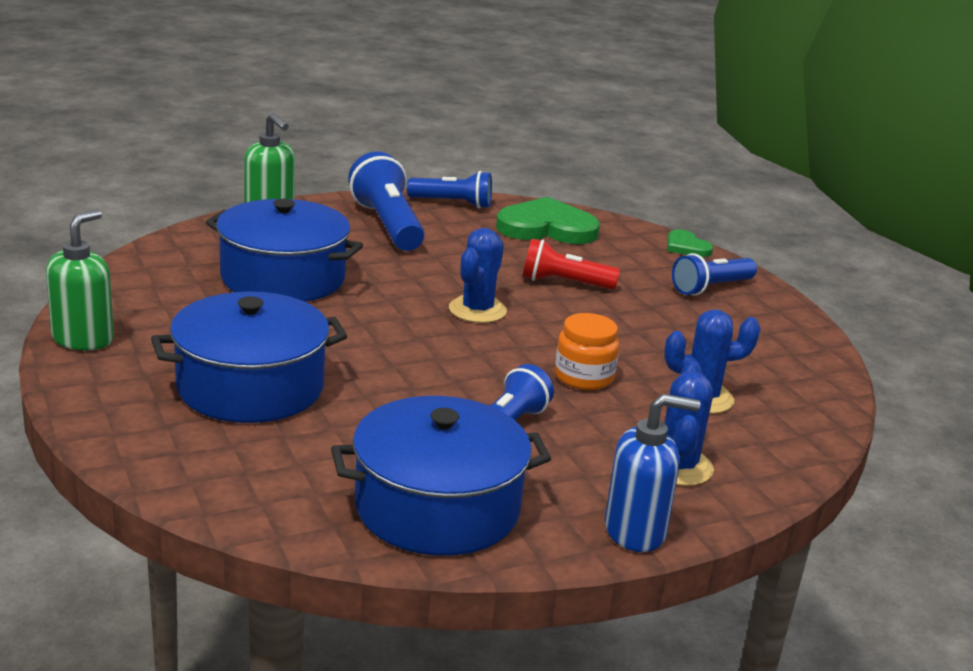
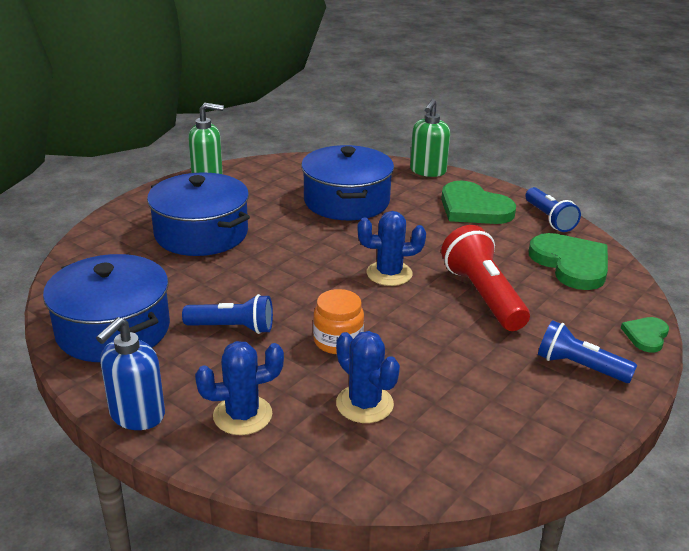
camera: 65 degrees right, 5 degrees up
blue flashlight [348,151,424,251] -> green heart [441,181,516,224]
red flashlight [523,239,620,290] -> red flashlight [441,225,530,331], size x1.51
blue soap dispenser [605,394,701,552] -> blue soap dispenser turned 60 degrees clockwise [96,317,165,430]

